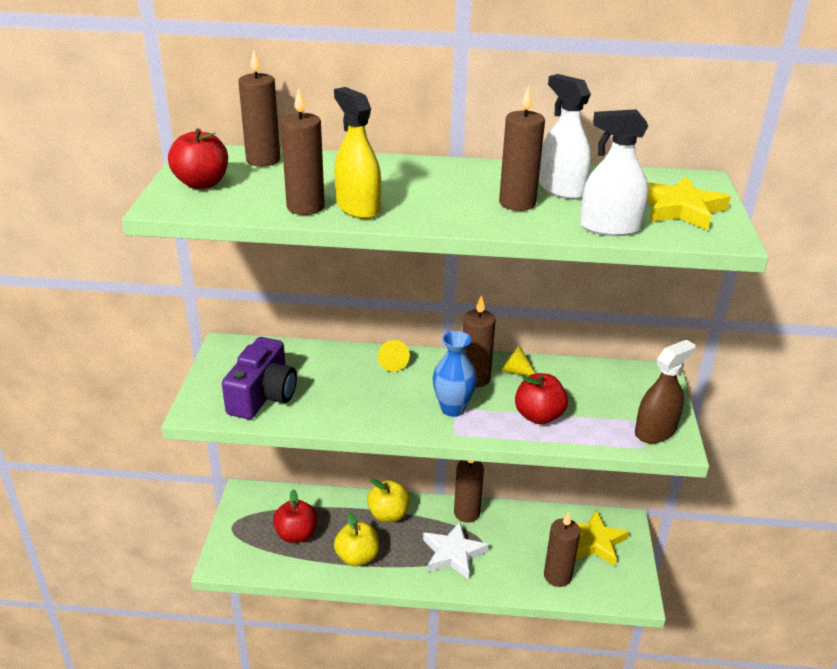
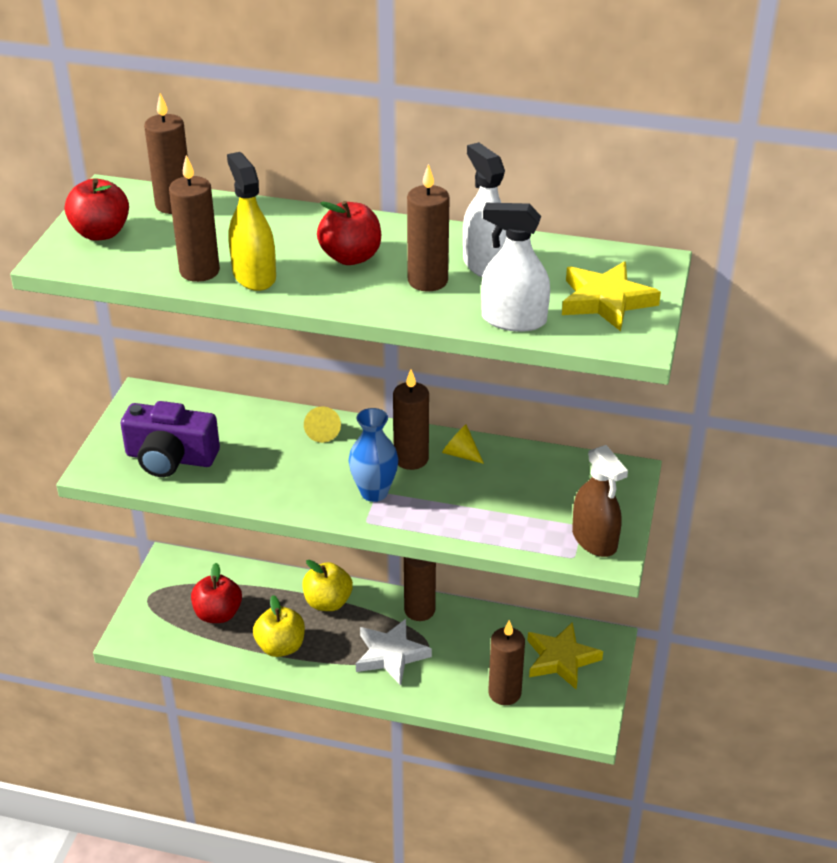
camera: 10 degrees right, 5 degrees up
purple camera [222,337,297,419] -> purple camera turned 75 degrees clockwise [121,401,220,477]
red apple [515,373,568,424] -> red apple moved to [317,201,381,265]
brown spray bottle [635,339,695,443] -> brown spray bottle turned 90 degrees clockwise [572,445,628,557]

